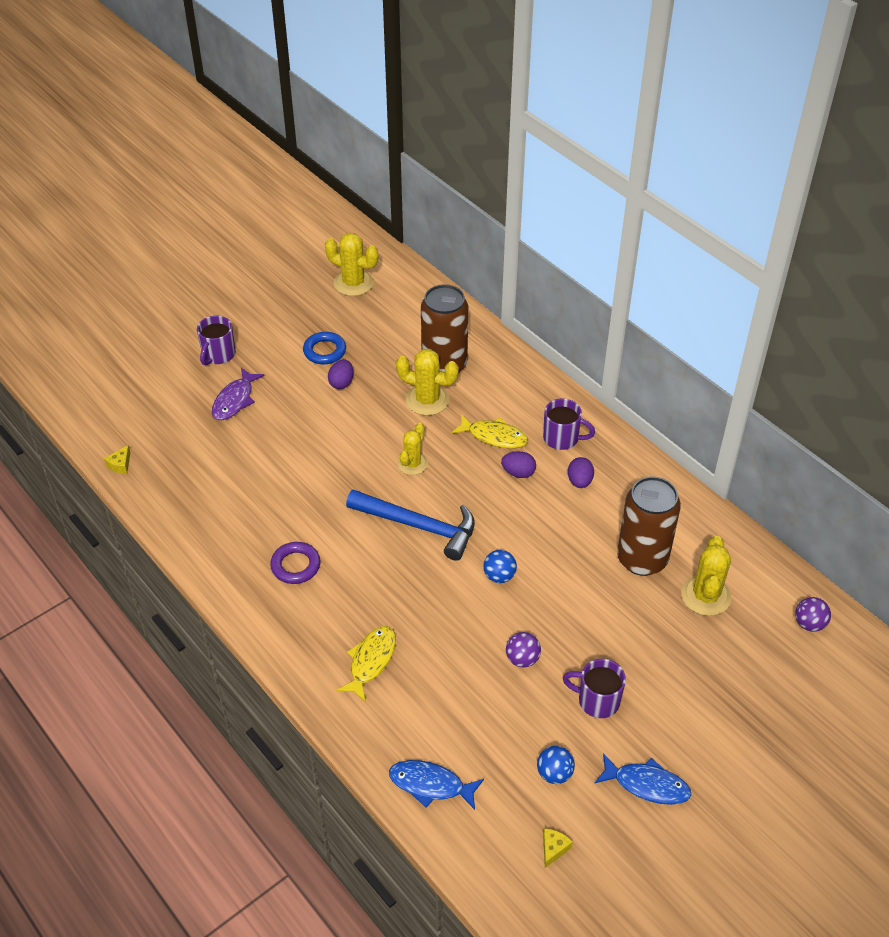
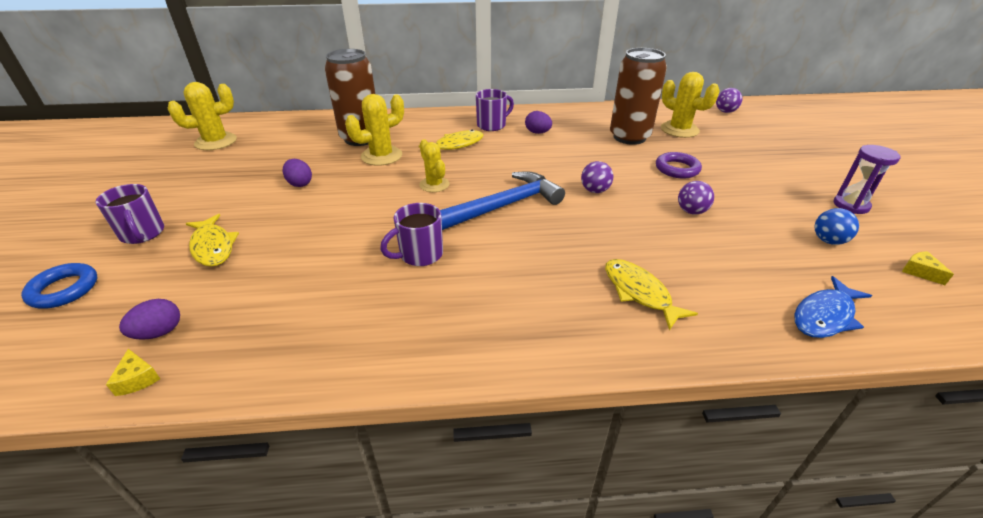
camera: 55 degrees left, 10 degrees down
purple fish [212,367,265,420] -> yellow fish [185,214,239,267]
purple ring [270,542,321,584] -> purple ring moved to [656,152,702,178]
blue ring [303,332,346,364] -> blue ring moved to [21,263,97,308]
blue ball [483,550,517,583] -> purple ball [581,161,613,193]
purple egg [501,451,536,478] -> purple egg moved to [119,299,180,340]
purple mug [563,659,626,718] -> purple mug moved to [380,203,443,266]
blue fish [595,753,691,805] -> purple hourglass [834,145,900,214]

